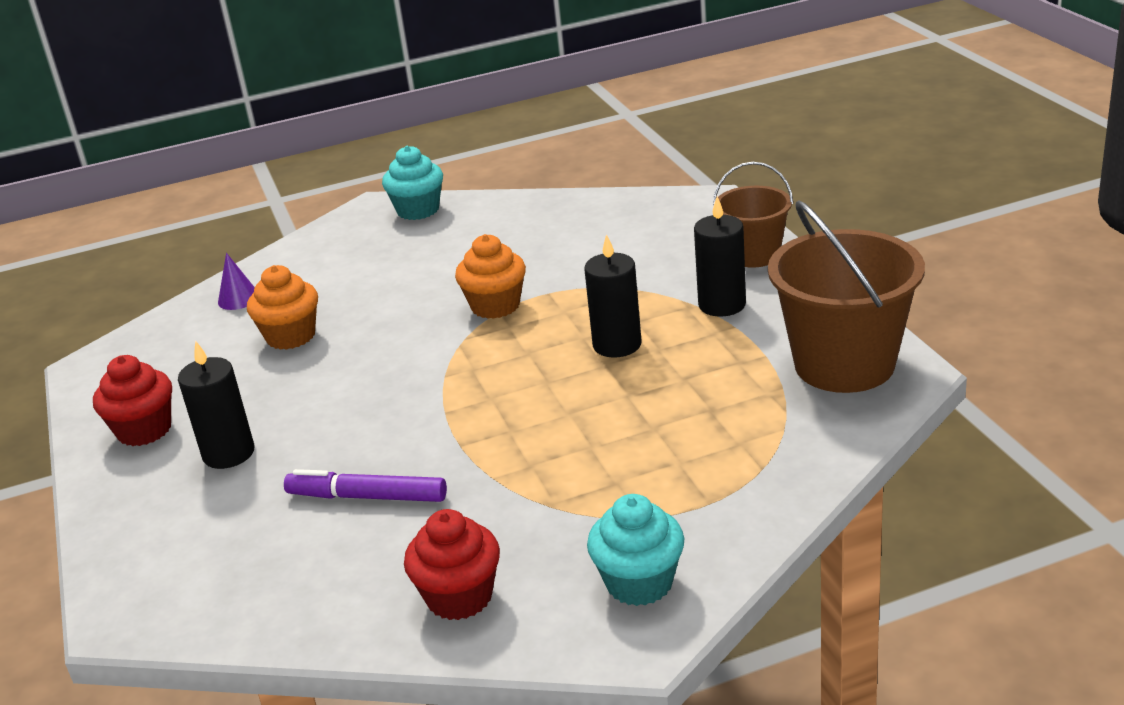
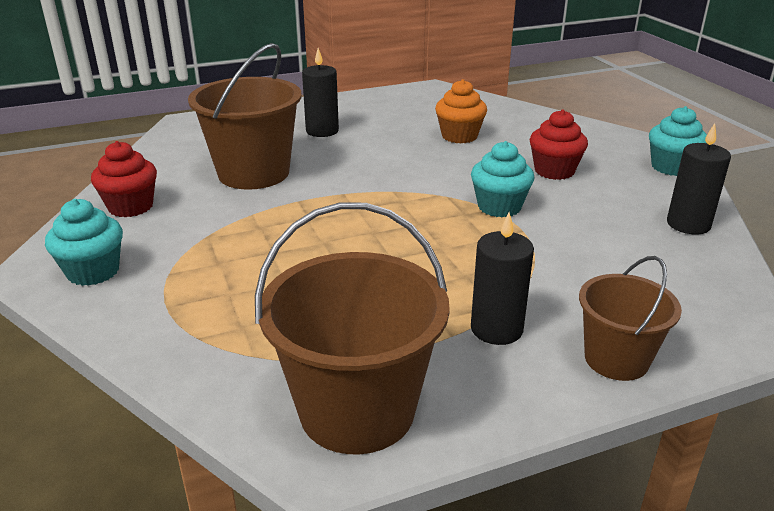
camera: 85 degrees right, 0 degrees up
red cupcake [93,355,172,446] -> red cupcake moved to [529,110,588,180]
purple cone [218,253,255,310] -> none
purple marker [284,469,447,502] -> brown bucket [188,43,302,190]
orange cupcake [455,234,526,319] -> turquoise cupcake [471,141,534,217]
black candle [584,234,641,358] -> black candle moved to [667,123,731,235]

